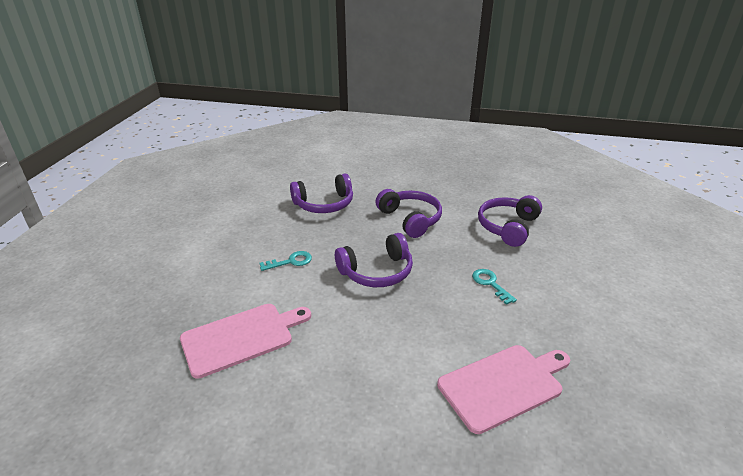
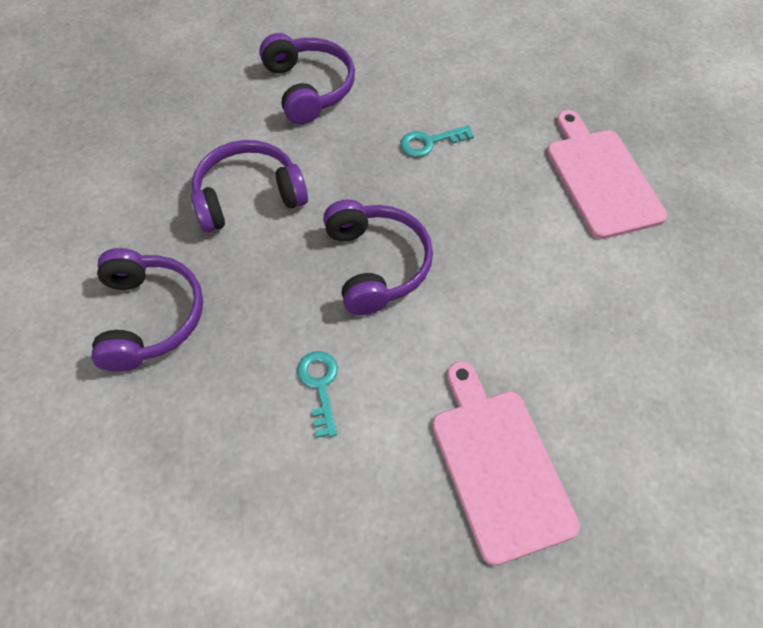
camera: 80 degrees left, 25 degrees up
purple headphones [478,195,542,247] -> purple headphones turned 150 degrees counterclockwise [259,33,355,124]

